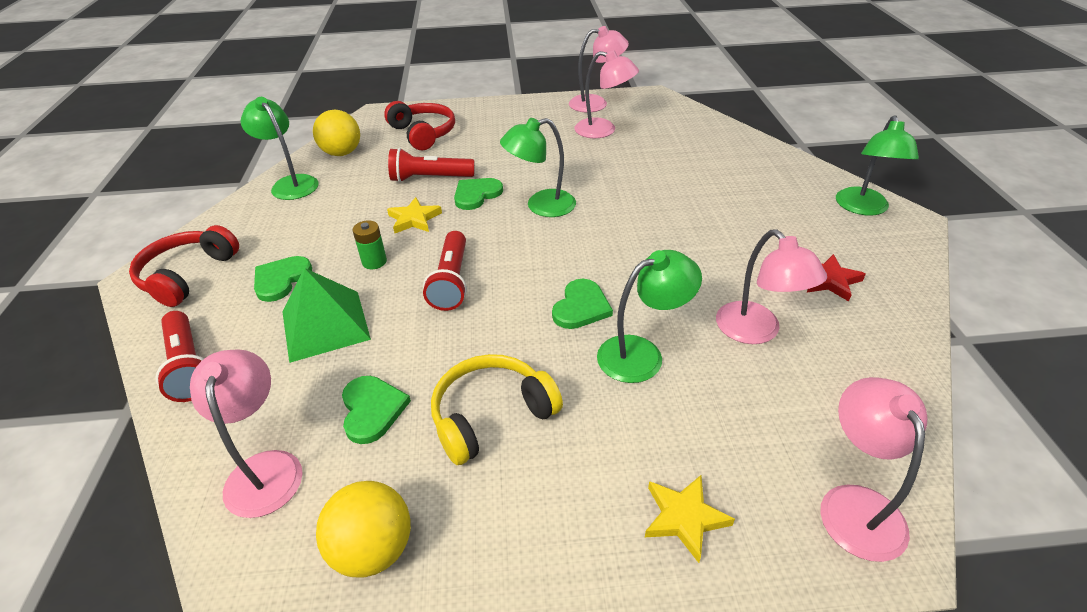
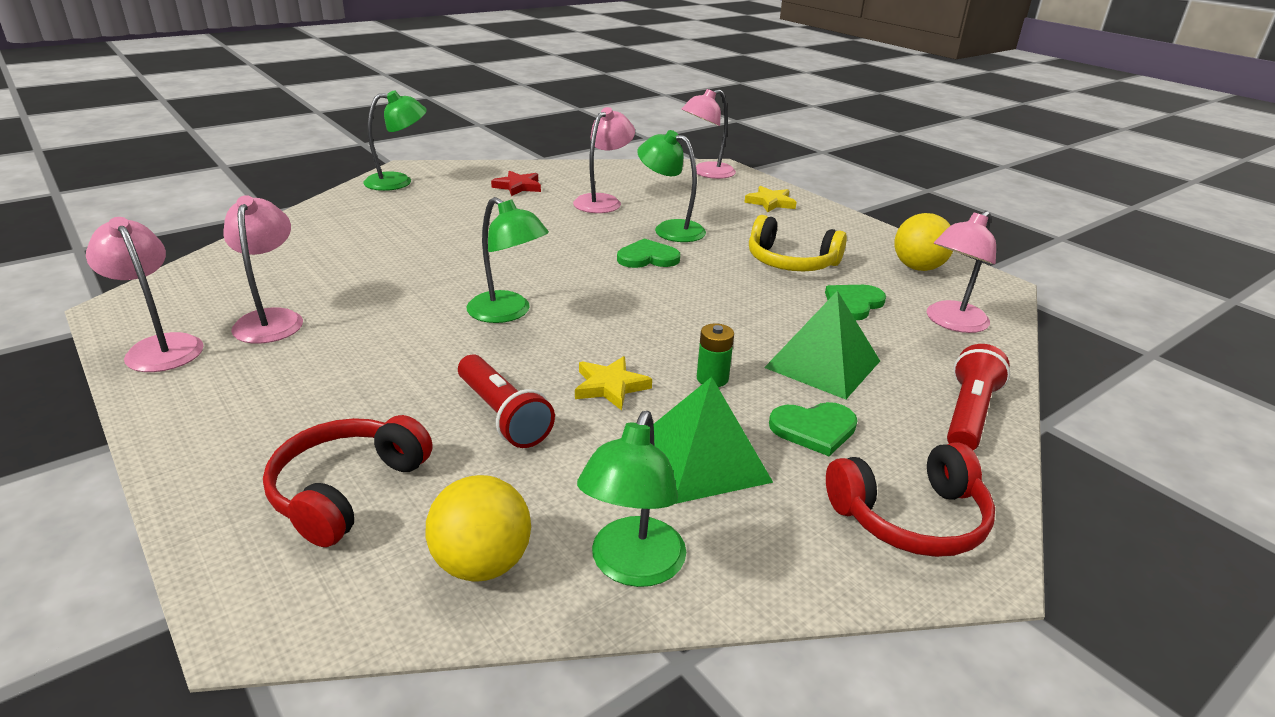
camera: 125 degrees left, 10 degrees down
red flashlight [423,231,467,311] -> none
green heart [454,178,503,210] -> none
none -> green pyramid [653,377,773,504]

